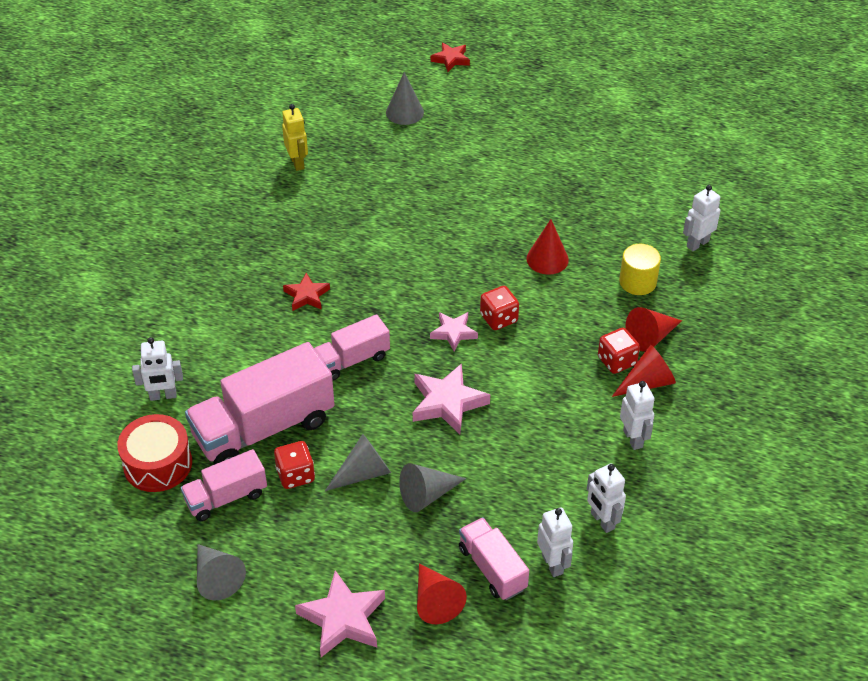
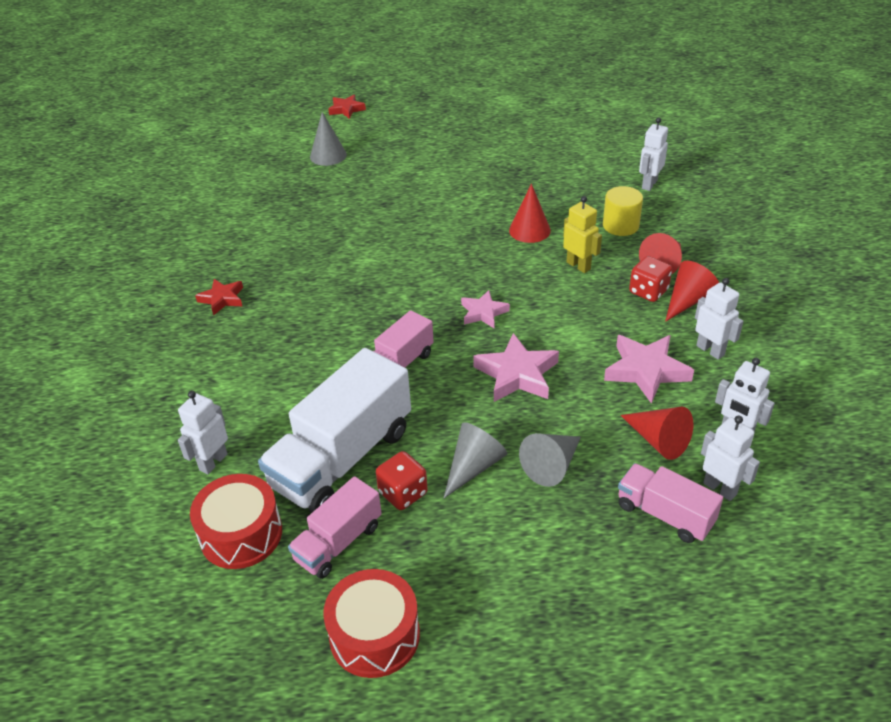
camera: 20 degrees left, 5 degrees down
white robot [132,337,183,401] -> white robot turned 150 degrees clockwise [178,391,228,474]
pink truck [185,342,335,464] -> white truck [258,348,411,513]
grey cone [197,544,246,601] -> red drum [323,569,420,678]
yellow robot [282,104,308,171] -> yellow robot moved to [563,196,602,273]
red star [283,273,330,311] -> red star moved to [195,279,243,316]
pink star [295,570,385,657] -> pink star moved to [604,335,694,404]
red cone [417,564,467,624] -> red cone moved to [620,407,693,460]
red dice [480,286,519,330] -> none

